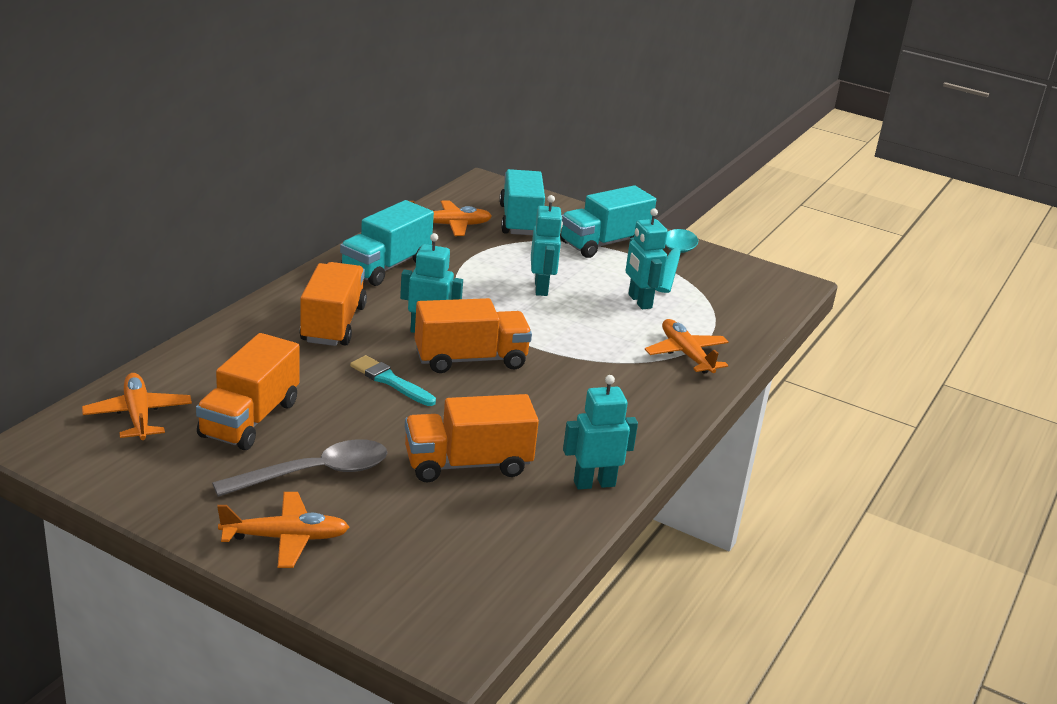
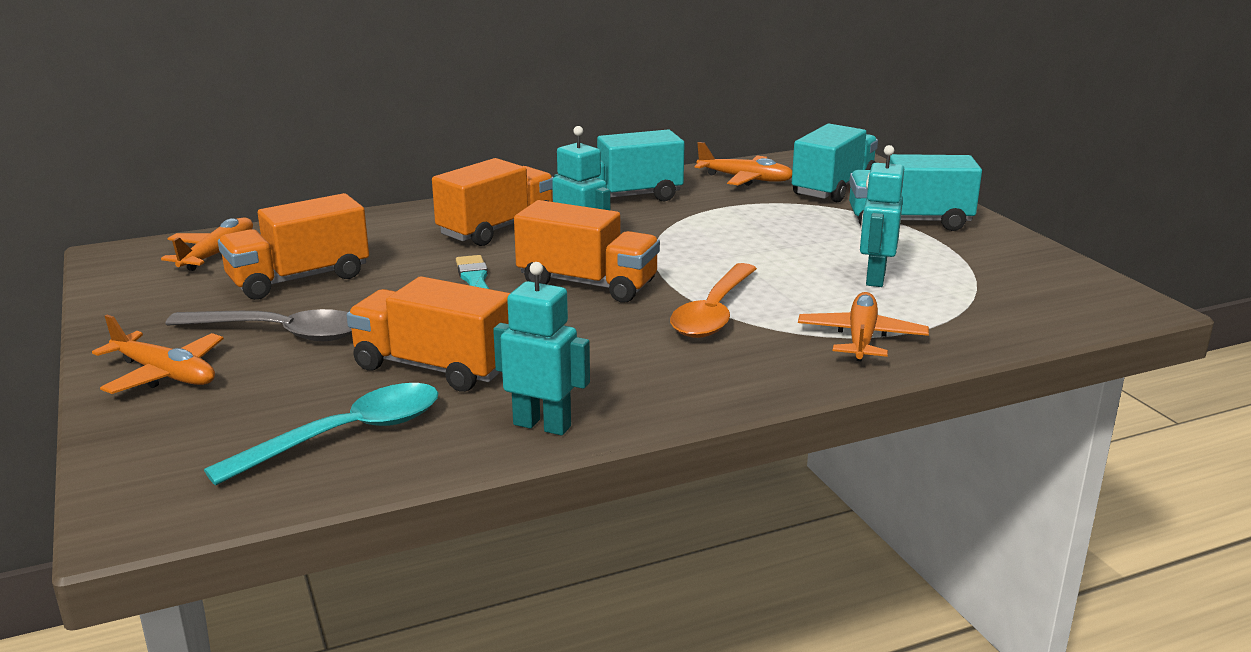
camera: 40 degrees right, 5 degrees down
turquoise robot [531,195,563,296] -> none
turquoise spoon [655,229,698,293] -> turquoise spoon moved to [204,383,438,486]
none -> orange spoon [670,263,757,338]

